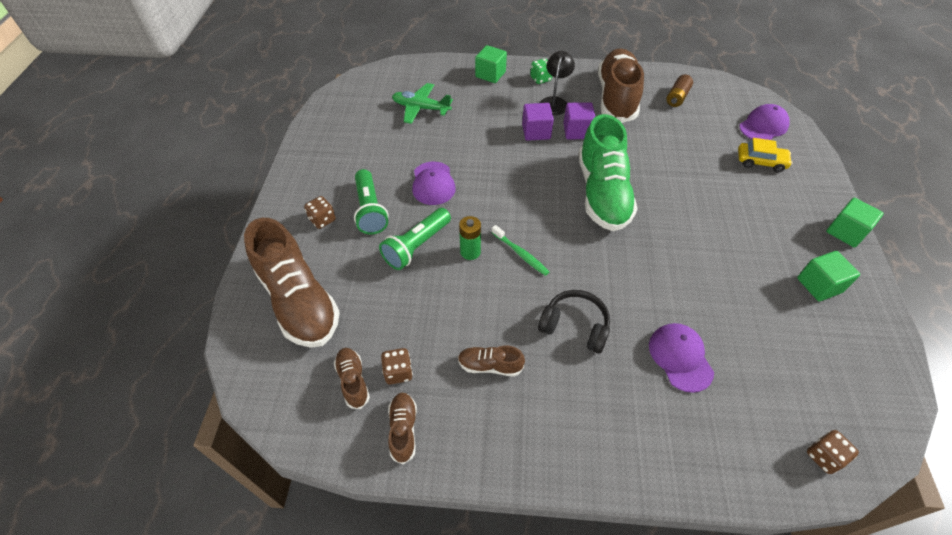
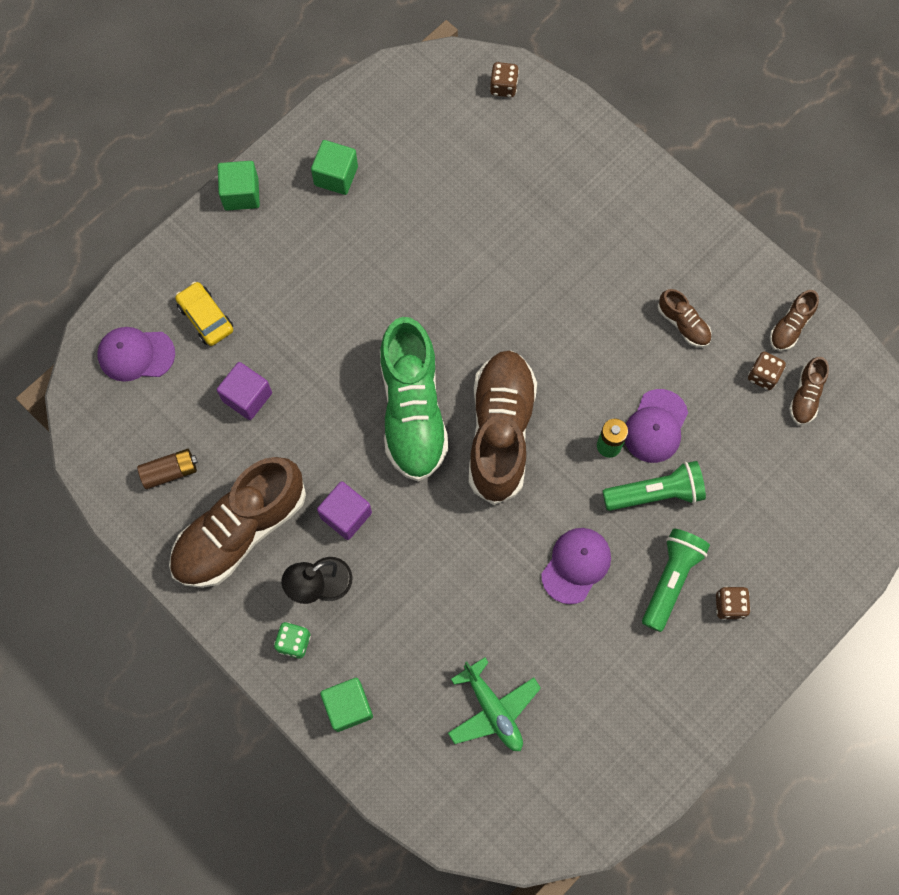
camera: 140 degrees left, 20 degrees up
brown shoe [244,218,340,348] -> brown shoe moved to [469,351,537,505]
green toothbrush [491,225,549,276] -> none
purple cube [522,103,554,141] -> purple cube moved to [217,362,272,420]
black headphones [538,290,610,354] -> none
green shoe [579,114,638,231] -> green shoe turned 135 degrees clockwise [380,317,448,481]
purple cap [649,323,714,393] -> purple cap moved to [625,389,688,463]

